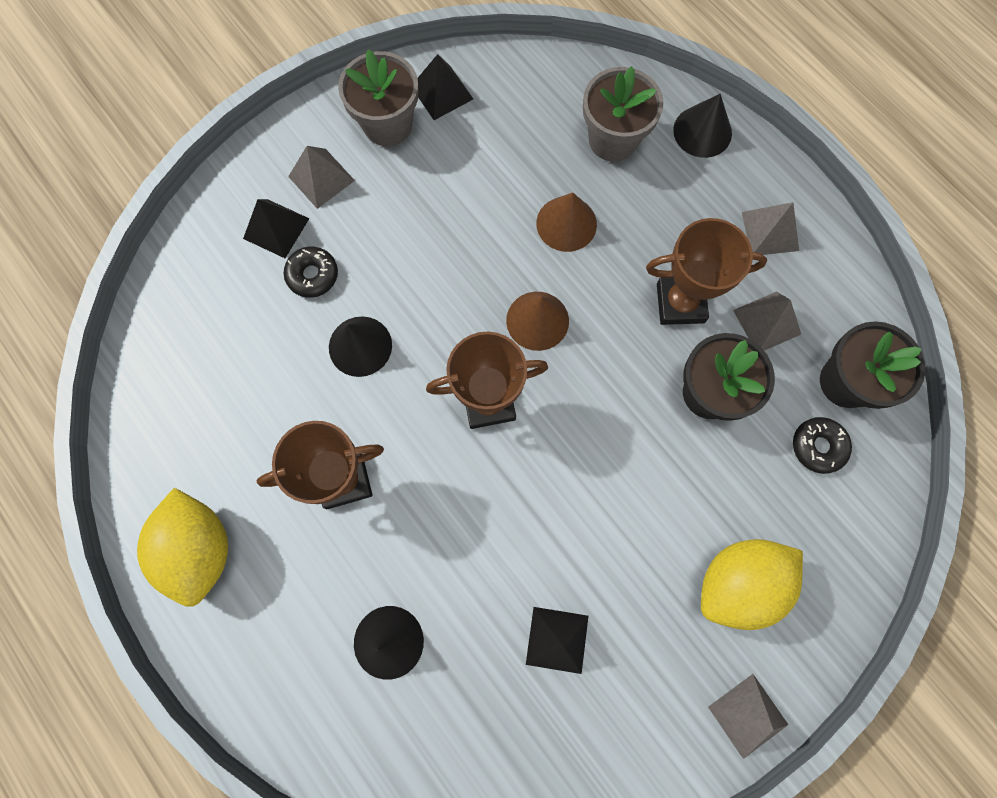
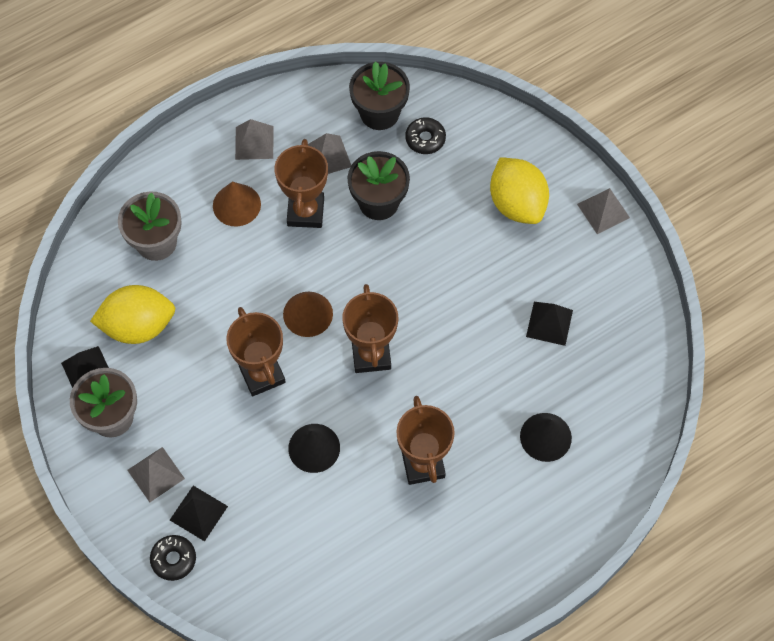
camera: 85 degrees left, 10 degrees down
yellow lemon [137,488,228,607] -> yellow lemon moved to [90,285,175,344]
black donut [284,247,338,298] -> black donut moved to [150,535,196,581]
brown cone [536,192,597,252] -> brown cone moved to [213,182,261,226]
black cone [673,94,732,158] -> none
none -> brown trophy [226,307,286,396]

